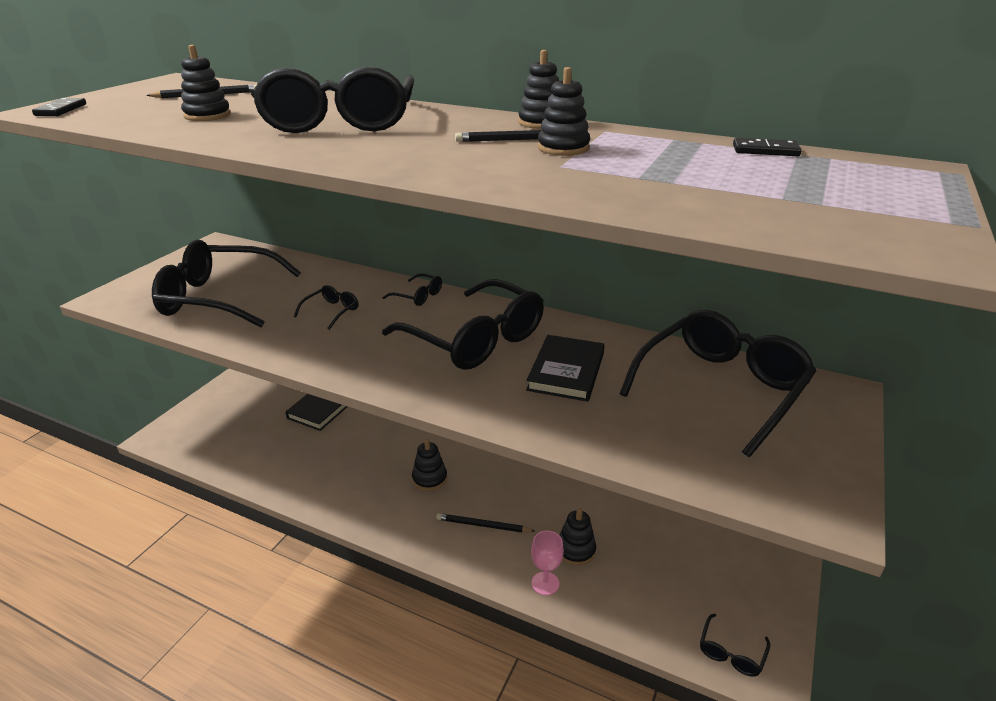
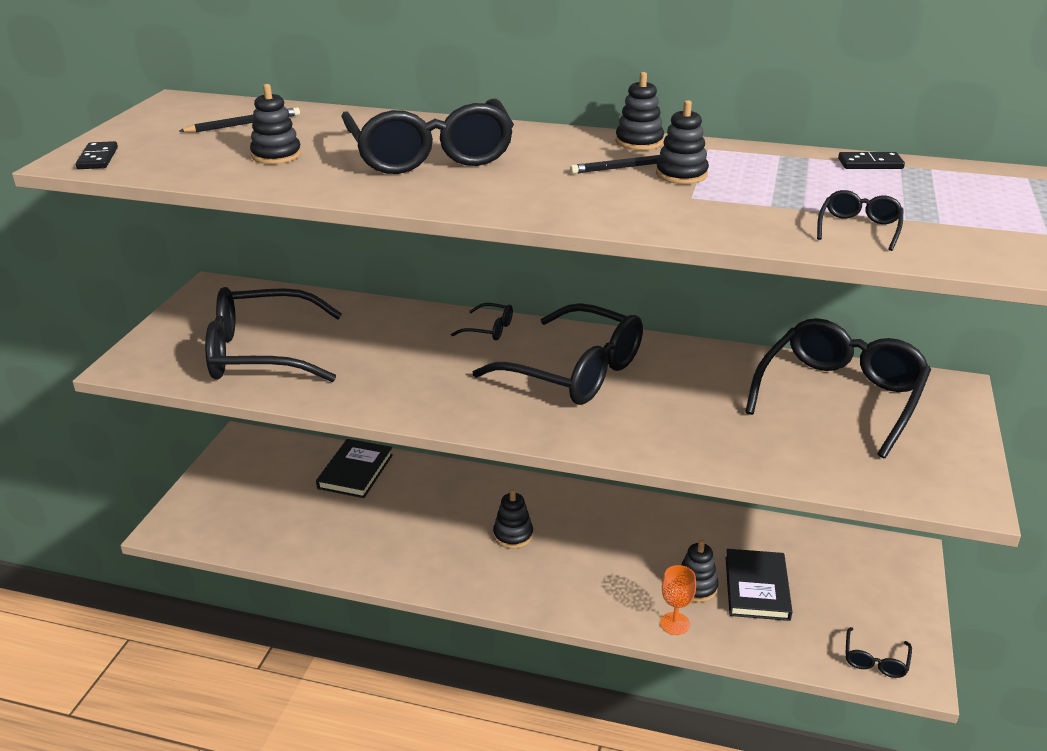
camera: 10 degrees left, 0 degrees up
black glasses [294,285,359,330] -> black glasses moved to [817,190,904,251]
black pencil [436,513,535,532] -> none
black book [526,335,605,402] -> black book moved to [726,549,793,621]
pink goblet [531,531,564,595] -> orange goblet [660,565,696,635]

